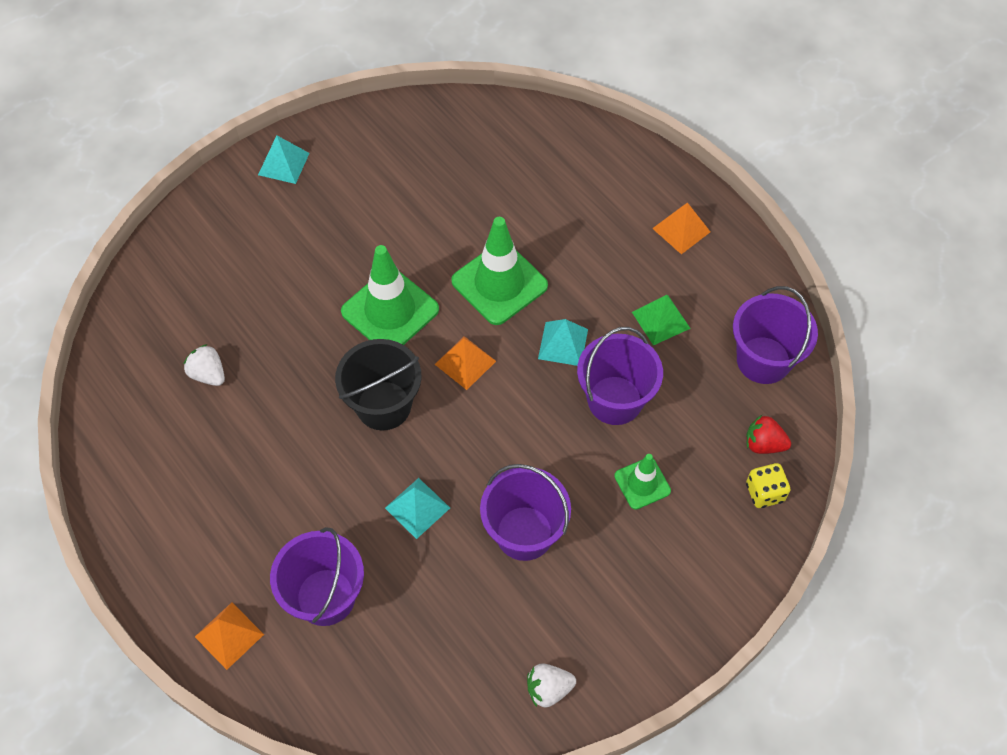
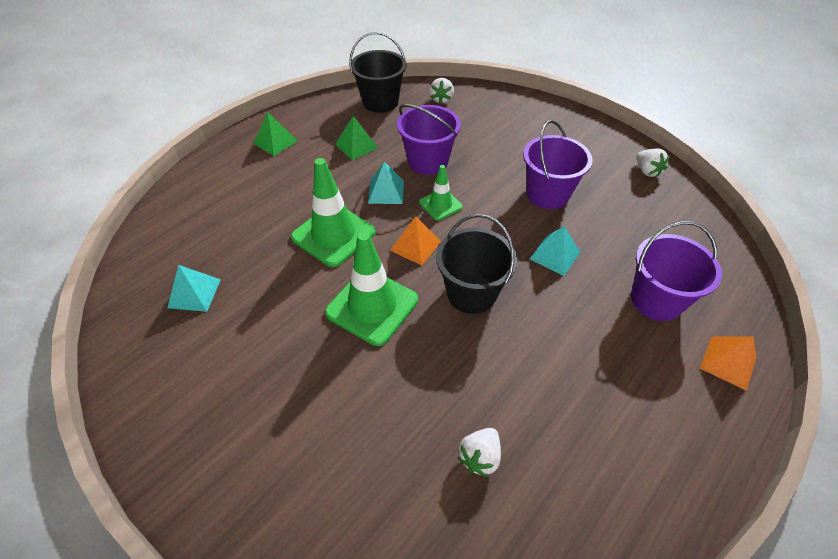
camera: 100 degrees left, 10 degrees down
turquoise pyramid [258,135,310,184] -> turquoise pyramid moved to [167,265,221,312]
green traffic cone [614,454,671,509] -> green traffic cone moved to [419,165,463,221]
orange pyramid [652,203,710,254] -> green pyramid [253,112,298,156]
purple bucket [733,286,818,384] -> black bucket [349,32,407,113]
red strawberry [746,415,791,454] -> white strawberry [429,78,454,104]
yellow dice [746,463,790,508] -> none

